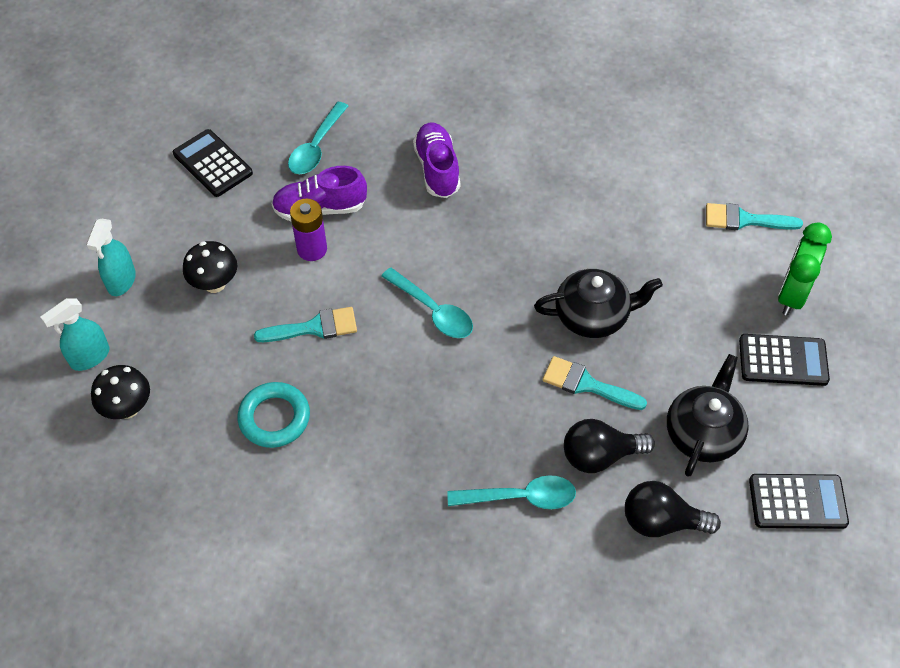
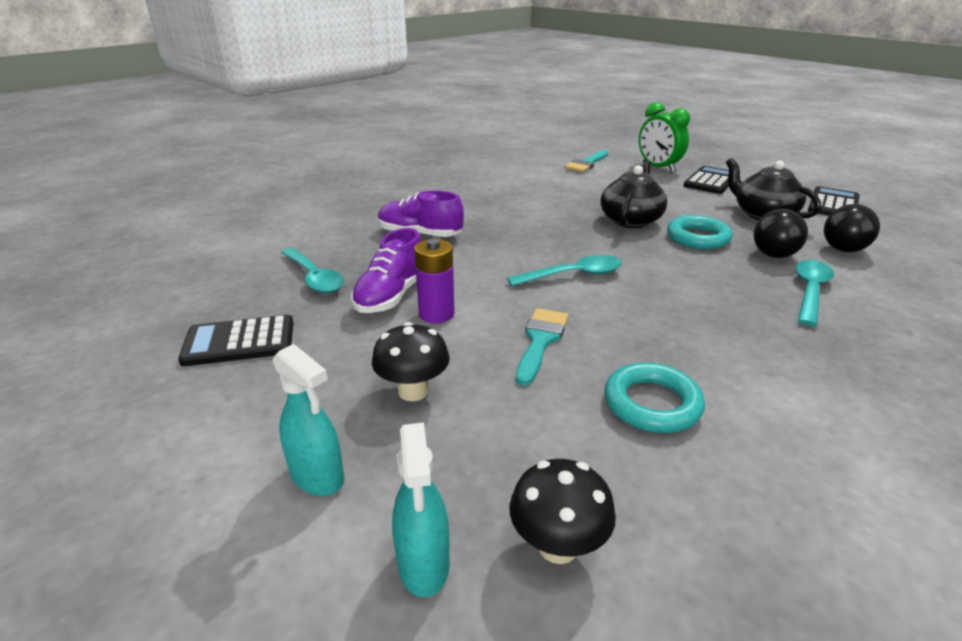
camera: 60 degrees left, 25 degrees down
turquoise brush [543,356,647,410] -> turquoise ring [667,215,732,249]

